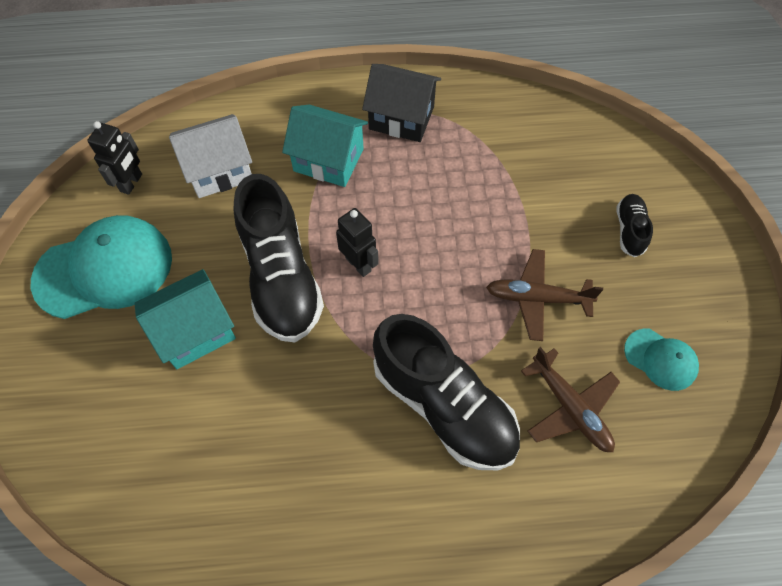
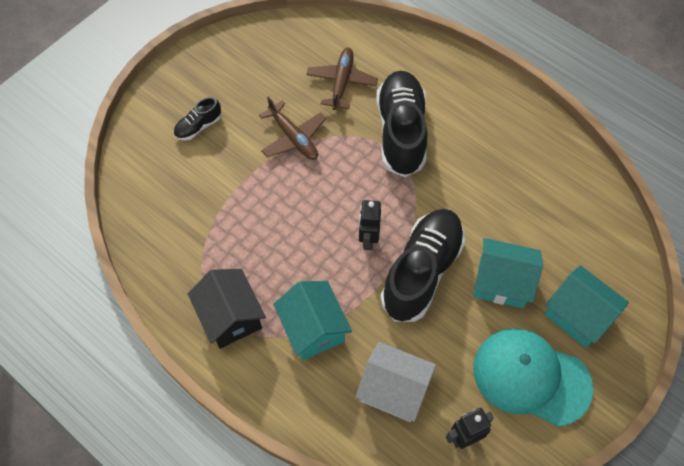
camera: 135 degrees left, 0 degrees up
turquoise cap [624,329,699,391] -> none
none -> turquoise house [544,265,629,348]

